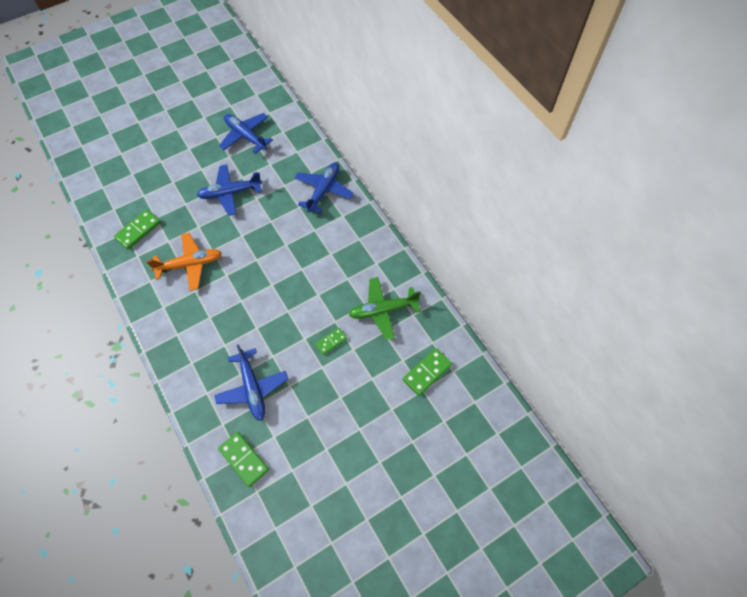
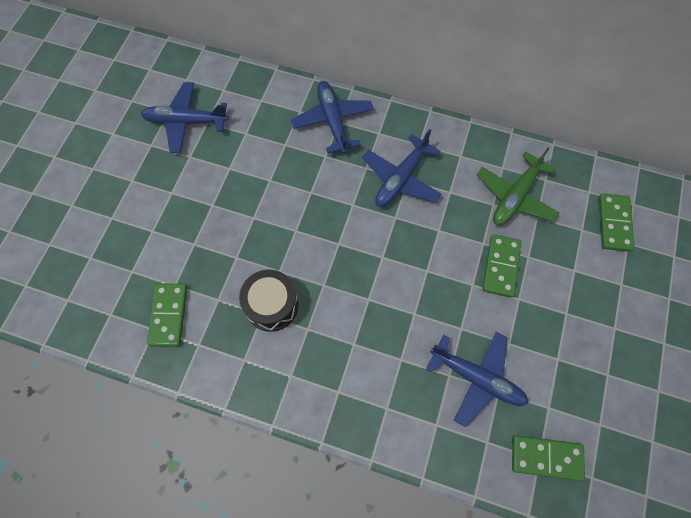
camera: 40 degrees left, 5 degrees up
orange plane [146,233,222,291] -> black drum [239,270,299,332]
blue plane [197,164,262,216] -> blue plane moved to [362,129,441,207]
green domino [315,328,347,355] -> green domino [482,234,522,298], size x1.58

